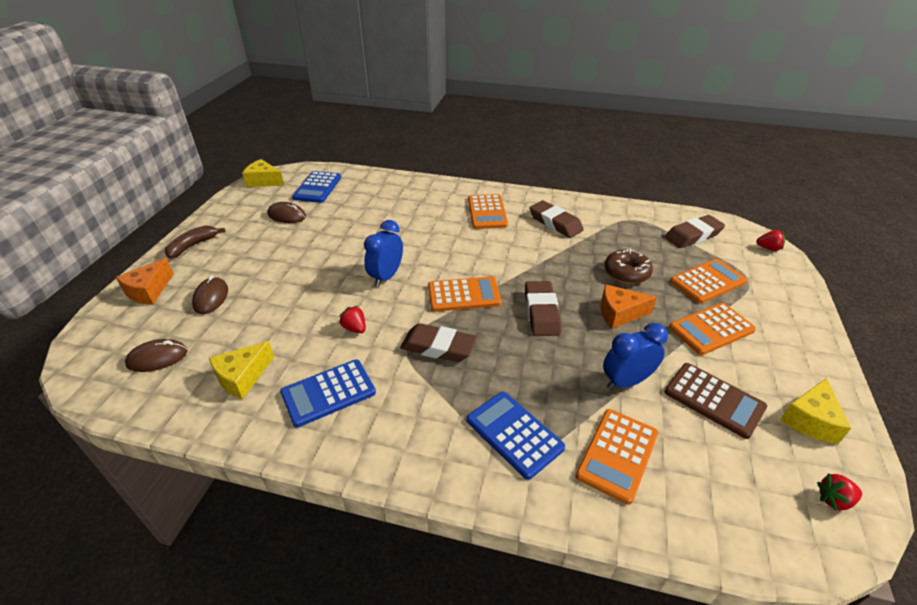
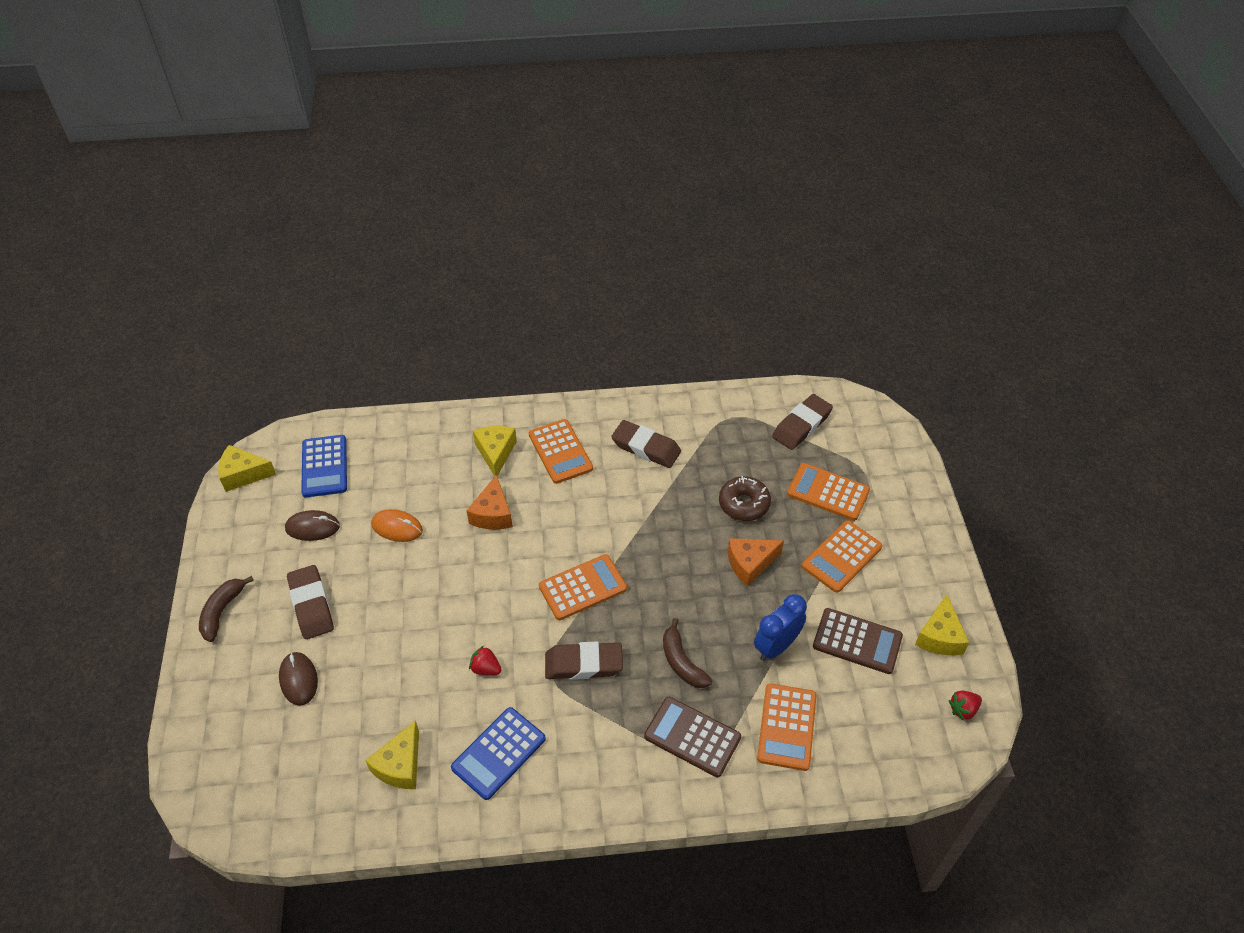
camera: 20 degrees left, 10 degrees up
orange cheese [116,258,174,305] -> orange cheese moved to [467,474,513,530]
brown mouse [125,339,188,372] -> none
blue clock [364,220,403,287] -> none
blue calculator [467,392,565,480] -> brown calculator [644,697,741,777]
brown eraser [525,281,561,336] -> brown eraser moved to [287,565,334,639]
orange calculator [670,259,747,304] -> orange calculator turned 105 degrees counterclockwise [787,463,870,521]
red strawberry [756,230,785,251] -> none
none -> orange mouse [371,509,423,542]
none -> yellow cheese [473,426,517,476]
none -> brown banana [663,618,713,688]

